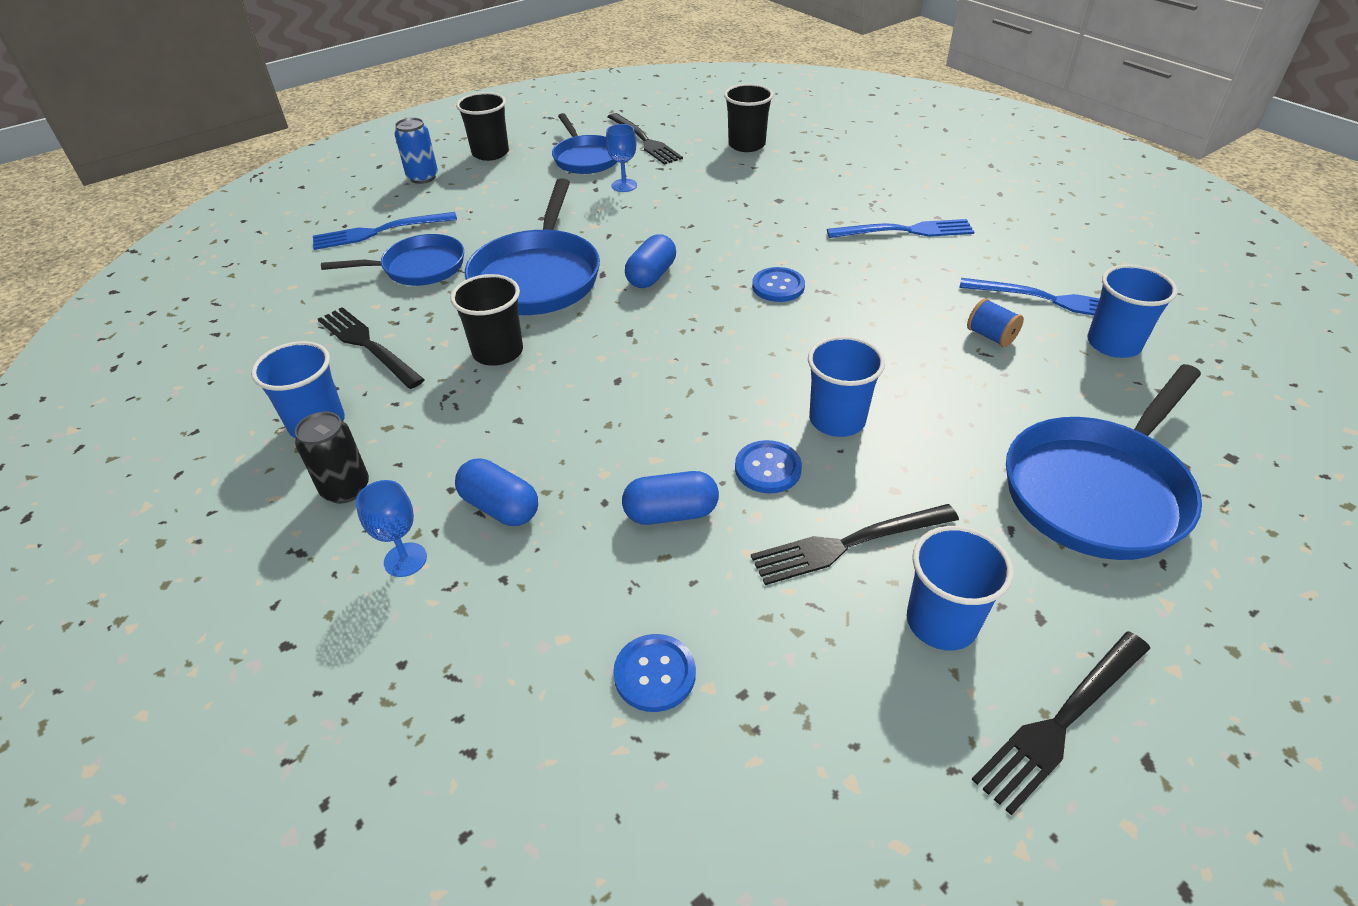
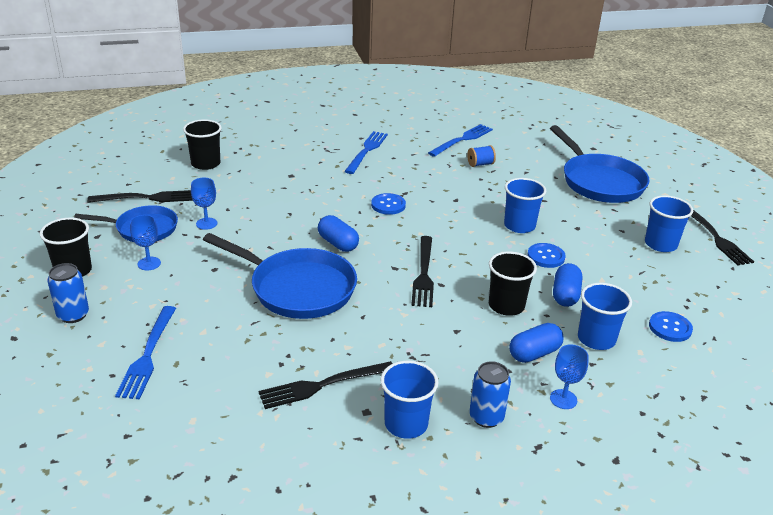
camera: 70 degrees left, 10 degrees down
black can [295,412,369,503] -> blue can [469,361,511,428]
blue pan [321,234,464,286] -> none
black cup [450,274,523,366] -> black cup moved to [489,251,537,316]
black fork [751,504,959,585] -> black fork moved to [411,236,434,307]
blue cup [1087,265,1177,358] -> blue cup moved to [578,283,632,350]
none -> blue goblet [130,215,161,270]

